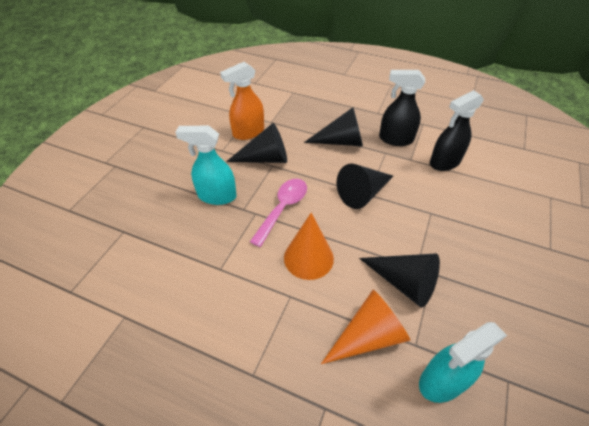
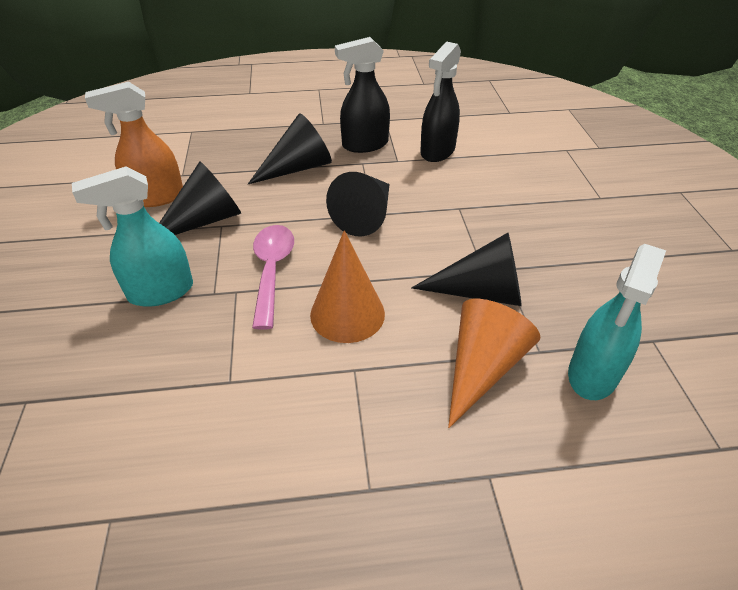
camera: 30 degrees left, 5 degrees down
orange spray bottle [220,62,264,140] -> orange spray bottle turned 45 degrees clockwise [85,82,183,207]

